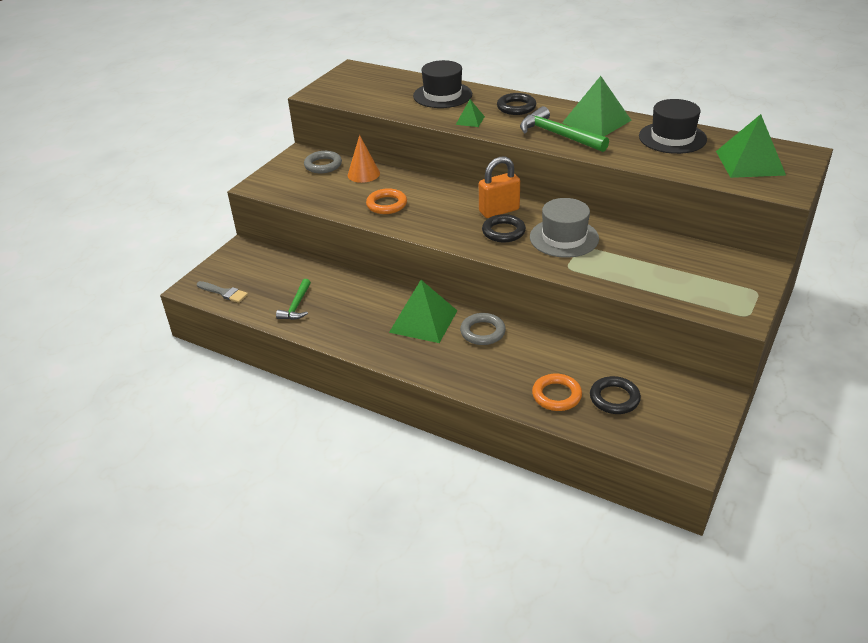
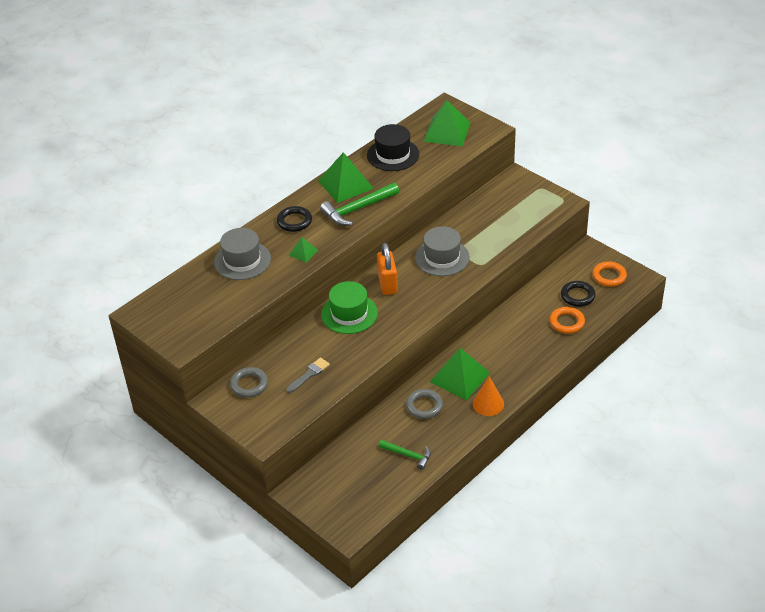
camera: 75 degrees left, 5 degrees up
grey brush [197,281,248,303] -> grey brush moved to [286,357,330,393]
orange cone [348,135,380,183] -> orange cone moved to [473,376,504,416]
orange ring [366,188,407,214] -> orange ring moved to [592,261,627,287]
black hat [413,60,472,108] -> grey hat [214,228,271,280]
grey ring [460,313,506,345] -> grey ring moved to [406,389,443,419]
black ring [482,214,526,242] -> none
none -> green hat [321,281,378,334]

